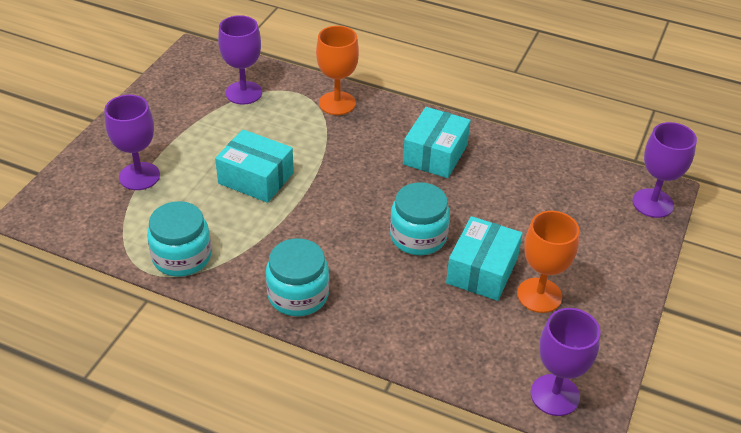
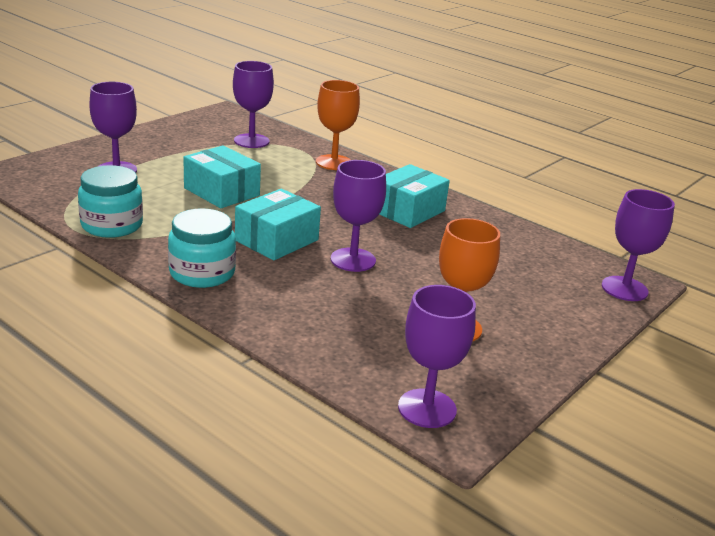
camera: 15 degrees right, 15 degrees down
turquoise jar [390,182,450,255] -> purple goblet [331,160,386,272]
turquoise box [446,216,523,301] -> turquoise box moved to [235,189,321,260]

